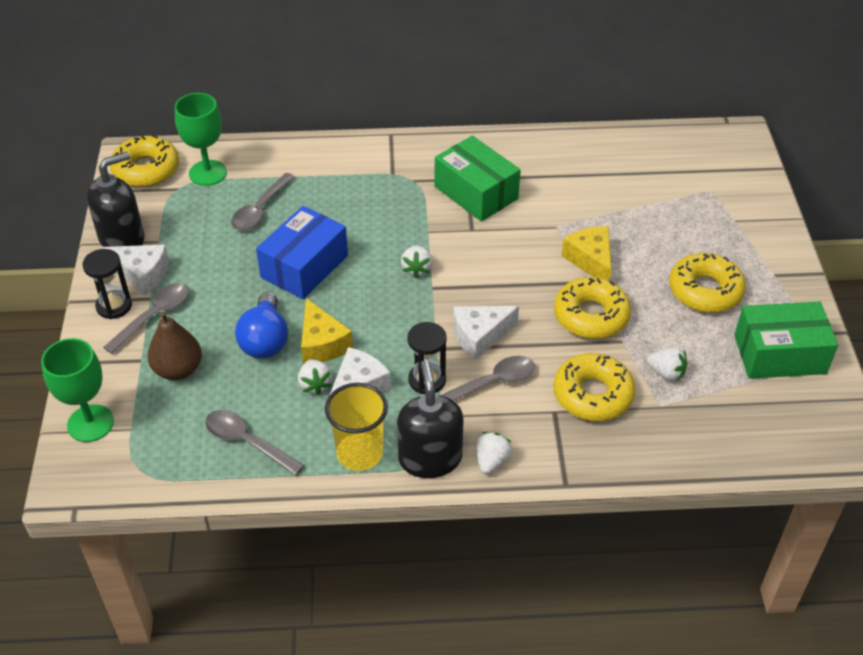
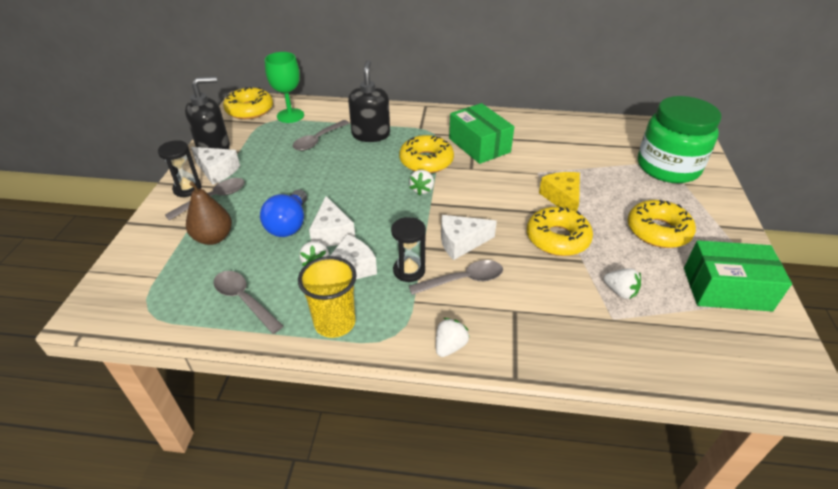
camera: 10 degrees right, 5 degrees down
green goblet [41,338,114,442] -> none
blue box [256,206,348,299] -> none
yellow cheese [301,298,353,364] -> white cheese [309,196,355,246]
black soap dispenser [397,360,464,478] -> black soap dispenser moved to [348,60,390,142]
yellow donut [554,353,635,421] -> yellow donut moved to [399,135,454,173]
none -> green jar [638,96,721,183]

